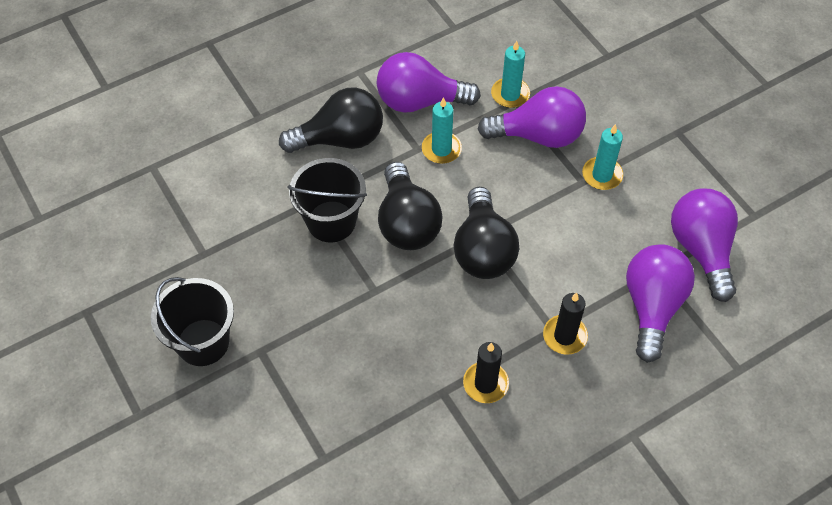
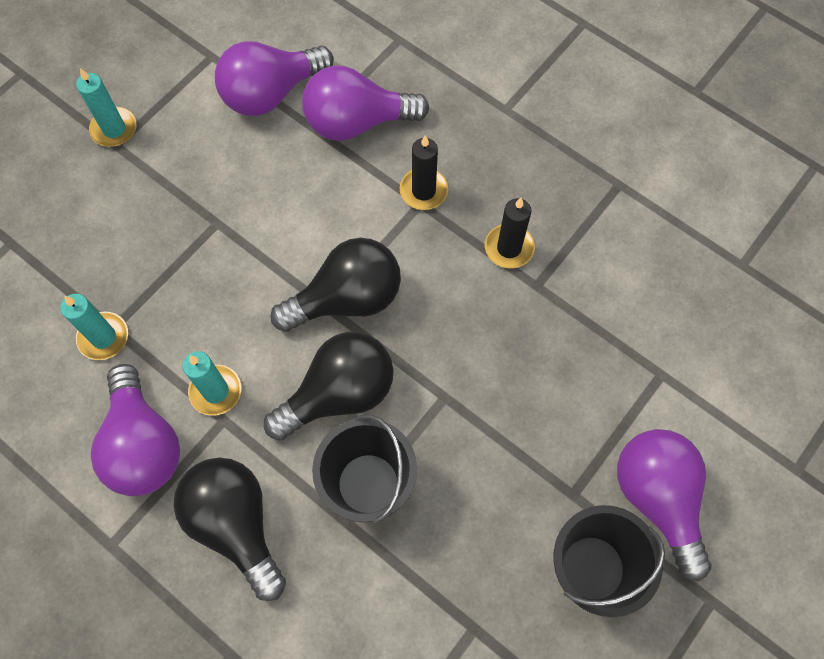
camera: 110 degrees left, 10 degrees up
purple light bulb [478,86,586,148] -> purple light bulb moved to [617,429,711,581]
turquoise candle [582,124,623,190] -> turquoise candle moved to [76,68,137,147]

